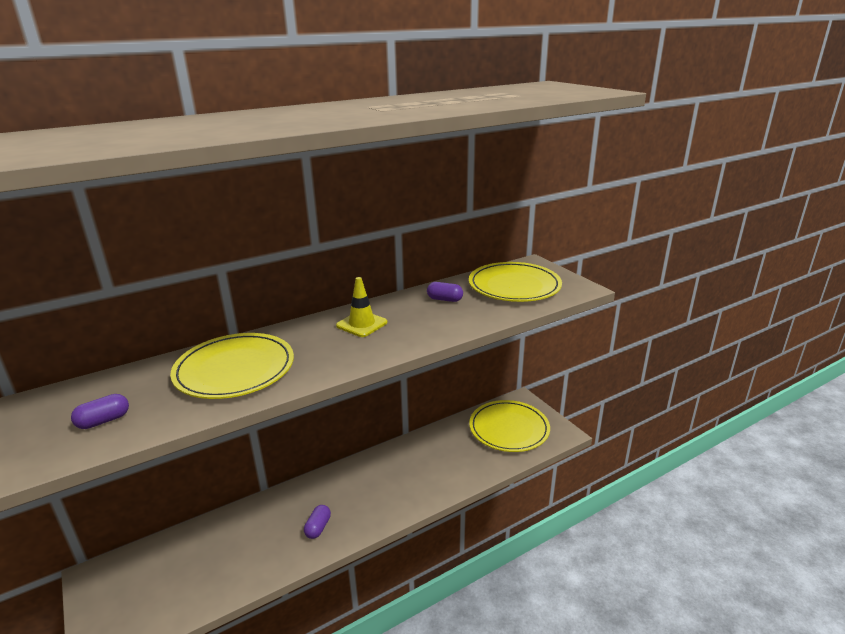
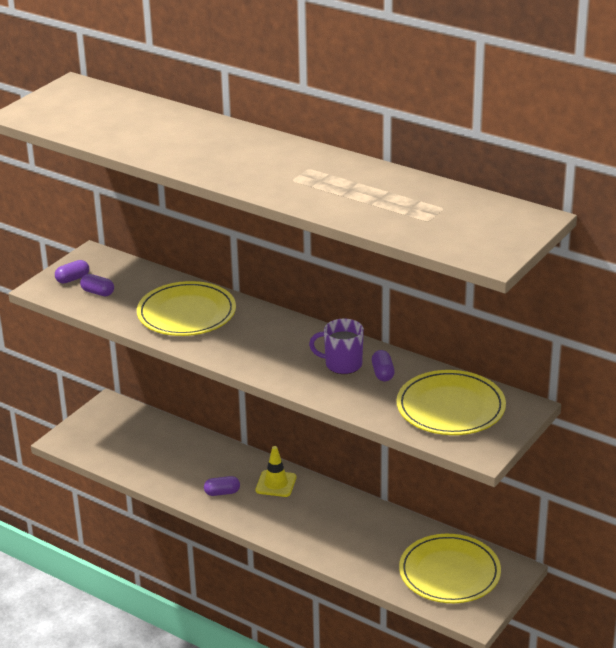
camera: 65 degrees right, 5 degrees up
yellow traffic cone [336,277,387,337] -> yellow traffic cone moved to [256,446,296,497]
none -> purple capsule [55,260,89,284]
none -> purple mug [309,319,364,374]

